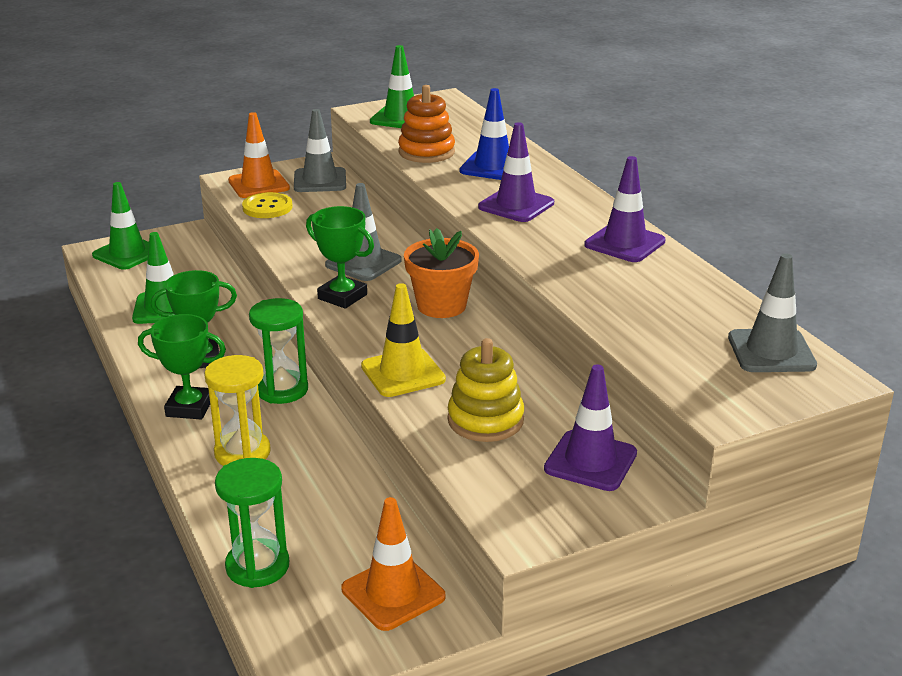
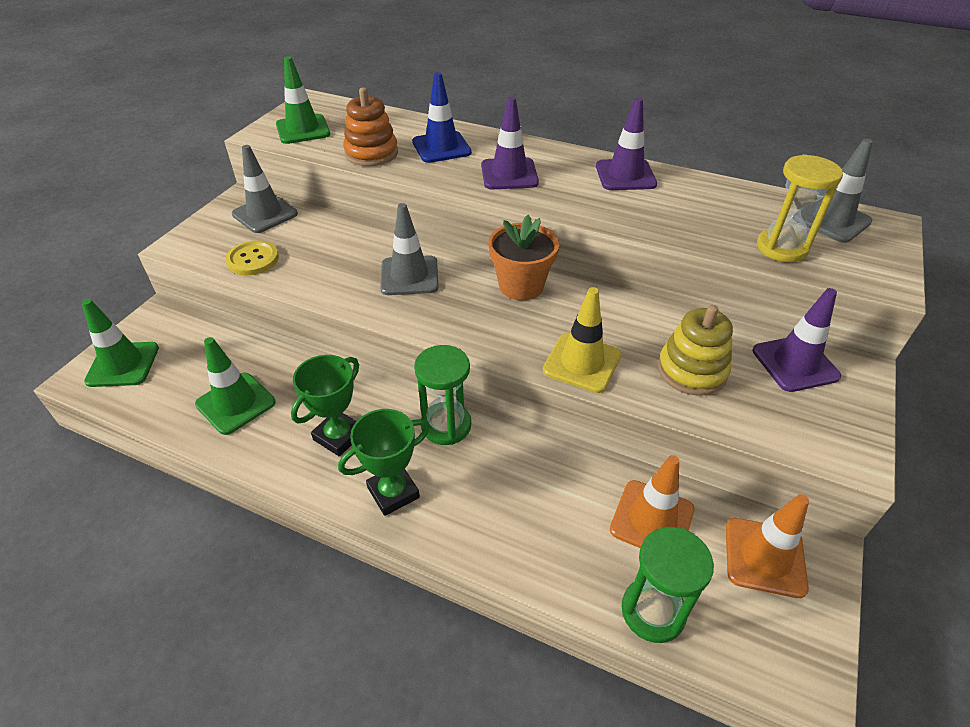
camera: 40 degrees left, 15 degrees up
yellow hourglass [204,355,271,466] -> yellow hourglass moved to [757,154,843,262]
orange traffic cone [228,112,290,198] -> orange traffic cone moved to [610,455,695,548]
green trophy [306,206,374,309] -> none

